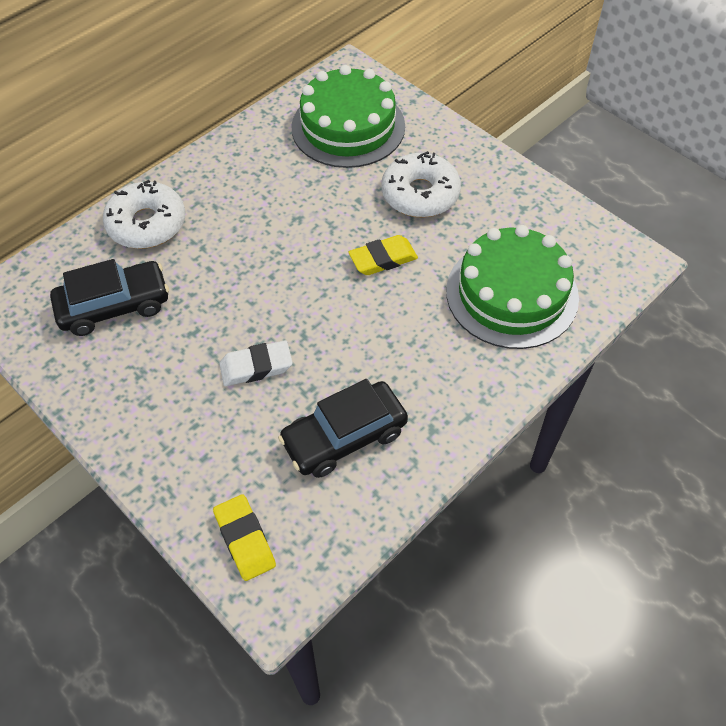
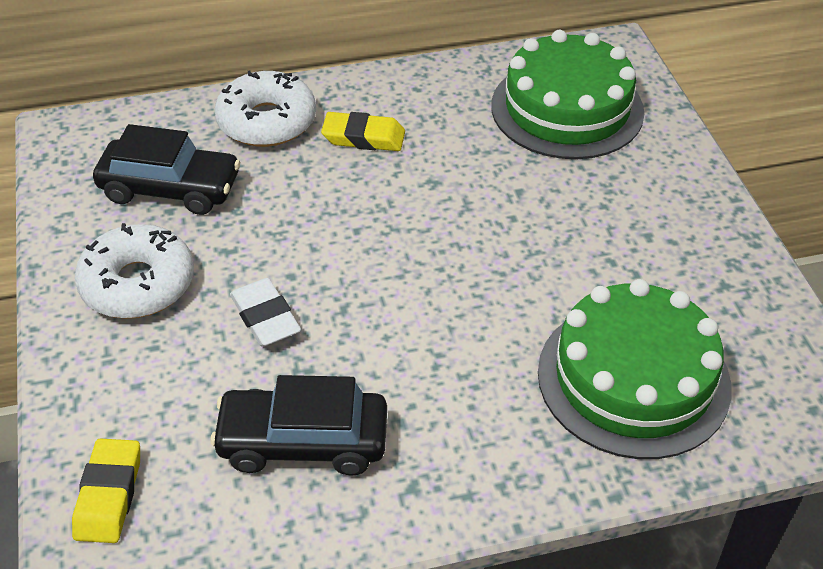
camera: 30 degrees right, 10 degrees down
white eraser [219,340,293,386] -> white eraser turned 45 degrees clockwise [230,278,301,347]
yellow eraser [349,235,418,275] -> yellow eraser moved to [321,112,405,151]
white donut [382,151,461,218] -> white donut moved to [75,223,194,319]

